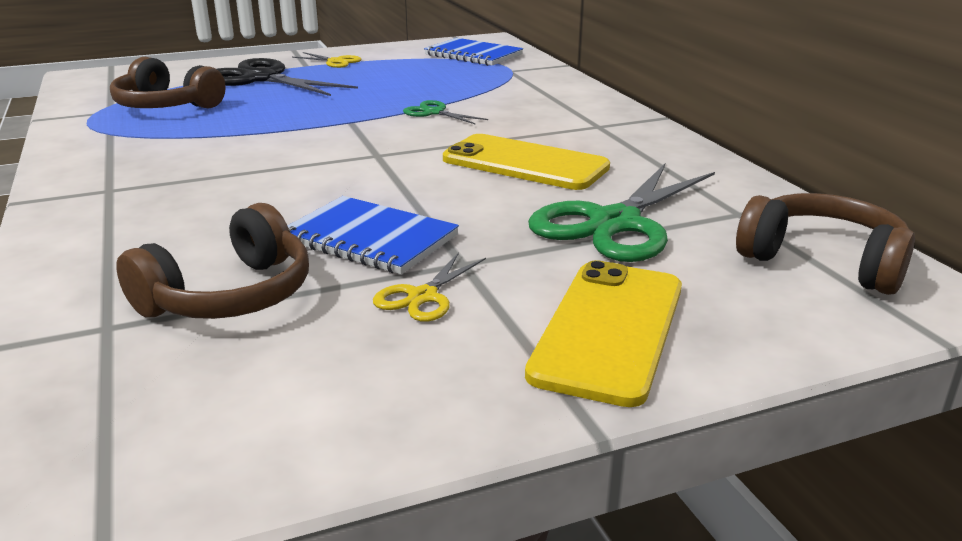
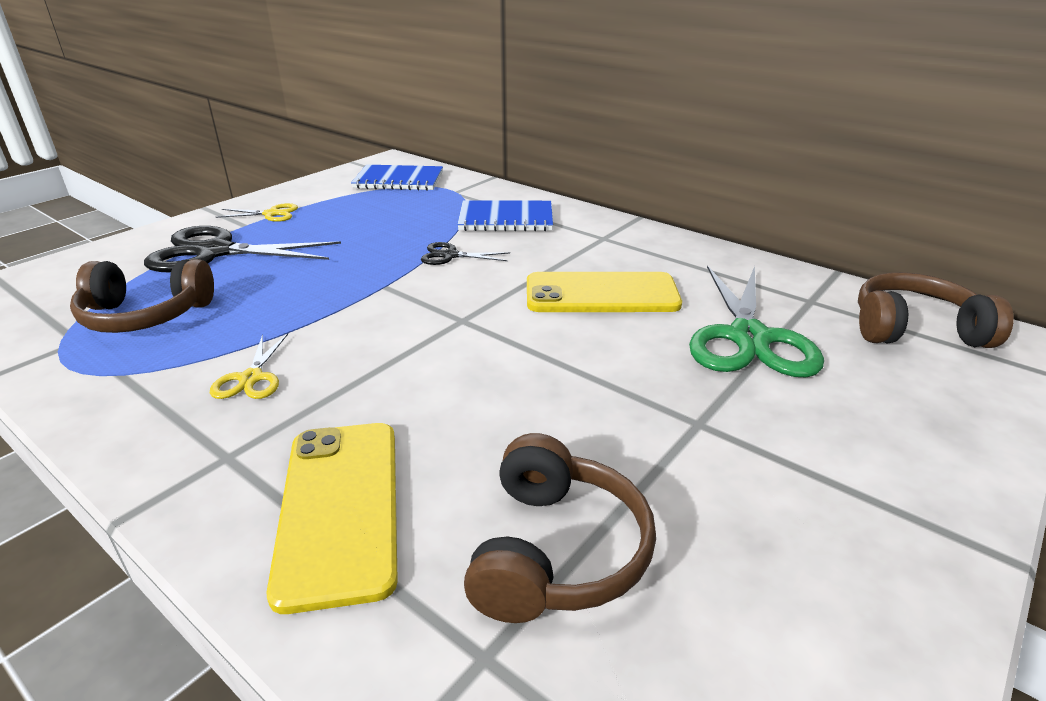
camera: 30 degrees left, 5 degrees up
blue notebook [288,196,459,274] -> blue notebook moved to [457,200,553,231]
yellow scissors [373,252,486,322] -> yellow scissors moved to [210,333,288,399]
green scissors [403,100,488,124] -> black scissors [421,242,510,265]
yellow phone [525,260,682,407] -> yellow phone moved to [267,423,398,614]

